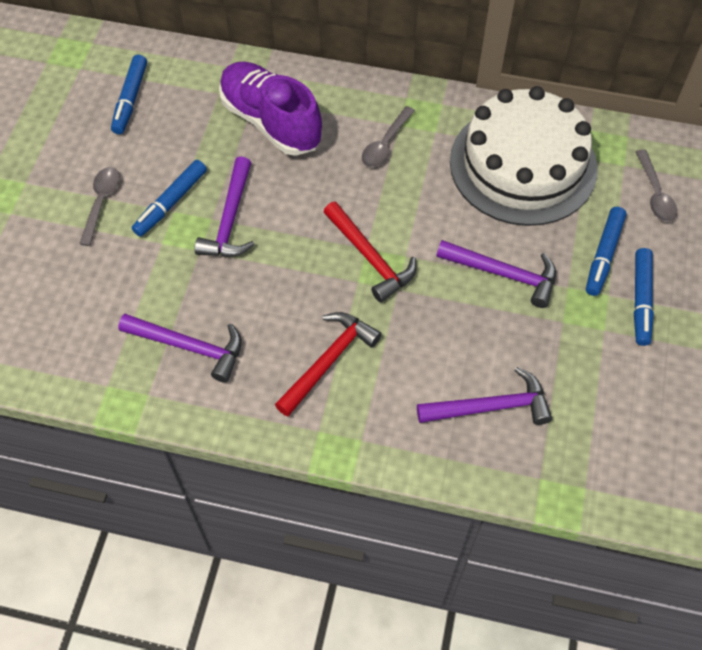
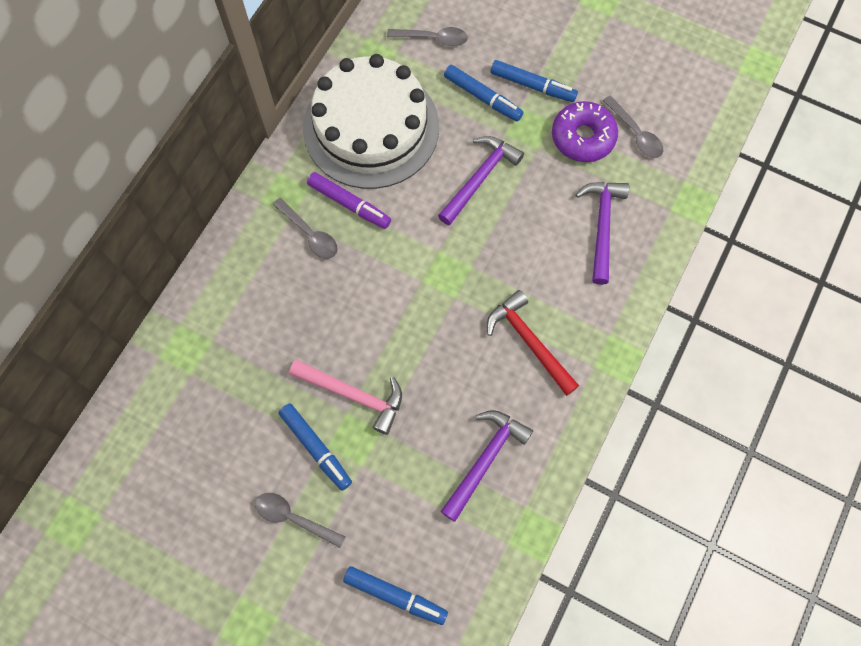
camera: 75 degrees left, 10 degrees up
blue marker [111,55,147,134] -> blue marker moved to [343,566,448,625]
purple hammer [194,157,255,257] -> pink hammer [289,360,402,435]
purple shoe [219,62,322,156] -> none
red hammer [324,202,416,302] -> none
none -> purple marker [307,172,391,229]
none -> purple donut [552,101,618,162]
none -> grey spoon [603,95,663,158]

